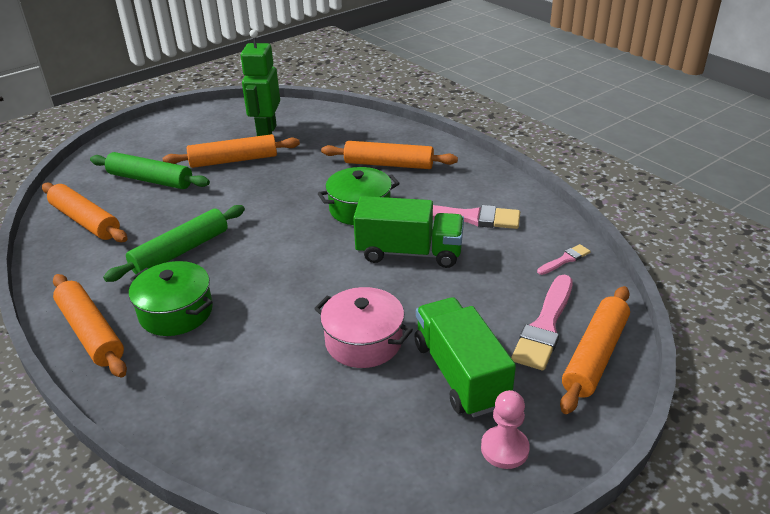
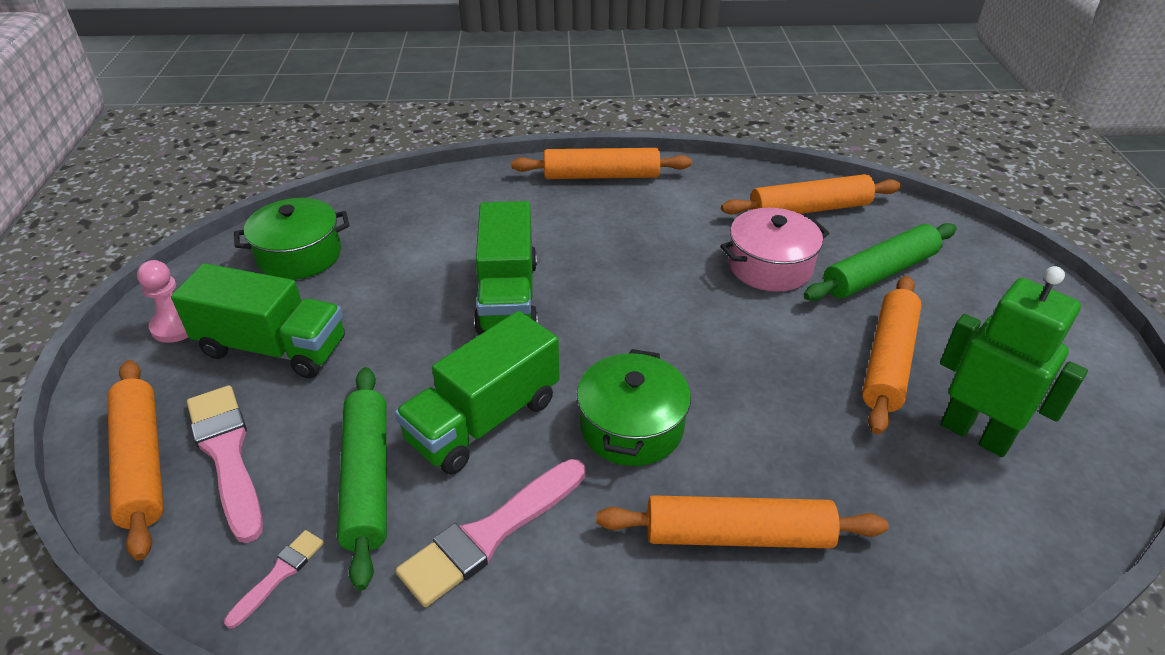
camera: 125 degrees right, 5 degrees up
green rolling pin [103,205,245,282] -> green rolling pin moved to [337,367,387,591]
green pot [129,261,213,336] -> green pot moved to [234,198,349,280]
pink pot [314,287,413,368] -> pink pot moved to [720,208,829,292]
orange rolling pin [321,141,458,169] -> orange rolling pin turned 45 degrees clockwise [596,495,889,549]
pink brush [537,244,591,275] -> pink brush turned 150 degrees counterclockwise [224,530,324,629]
none -> green truck [474,201,538,335]

